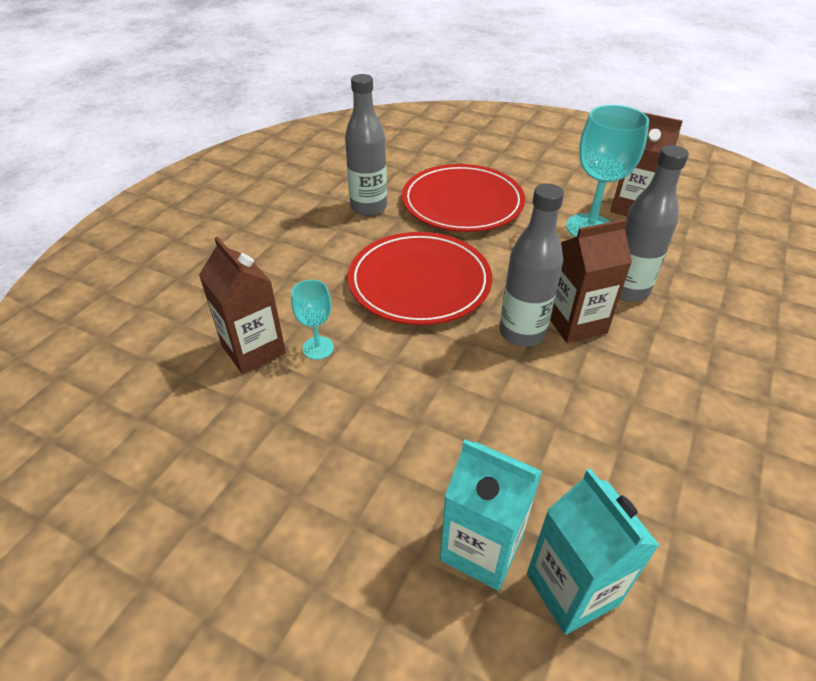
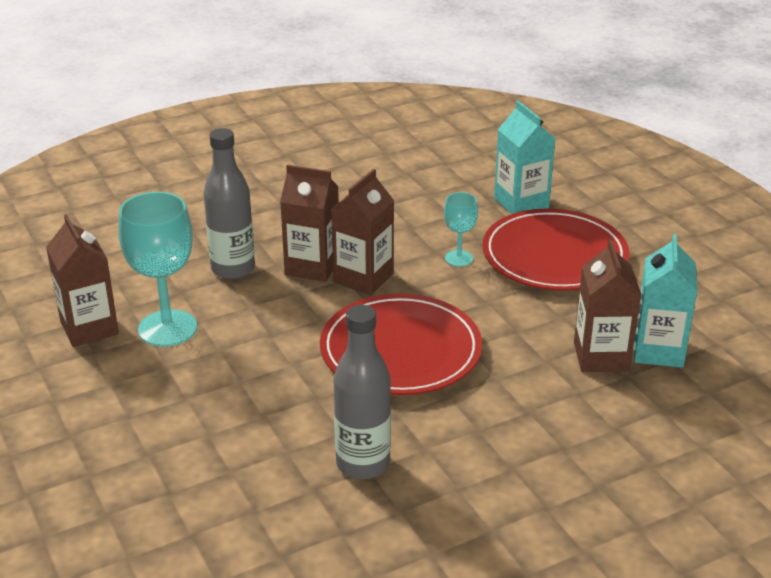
camera: 145 degrees left, 10 degrees down
turquoise goblet [291,280,334,360] -> turquoise goblet moved to [444,192,478,267]
red plate [402,164,525,232] -> red plate moved to [483,209,629,291]
grey bottle [499,183,564,347] -> brown carton [331,169,394,295]
turquoise carton [527,468,660,635] -> turquoise carton moved to [634,234,697,368]

